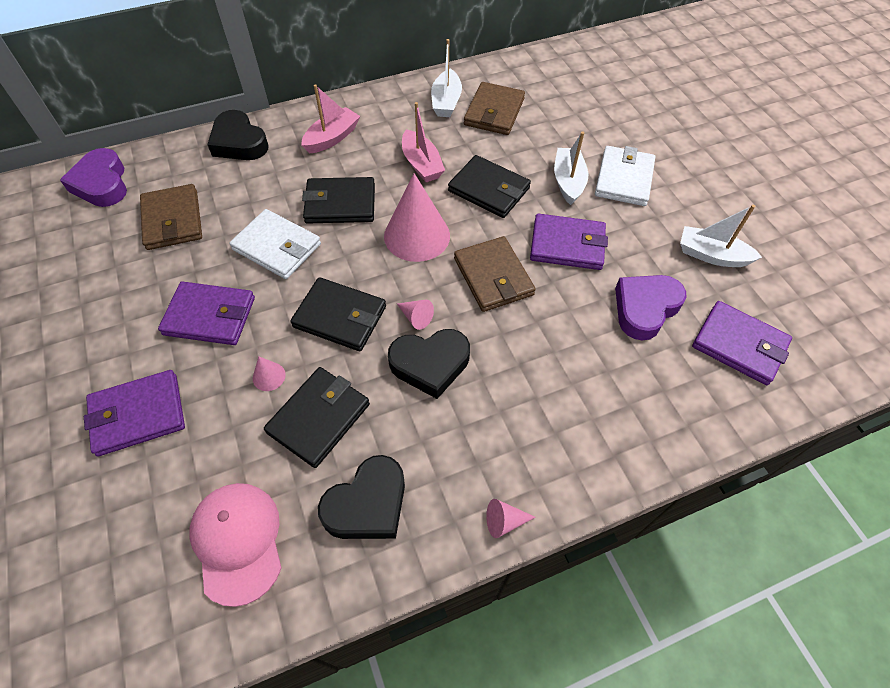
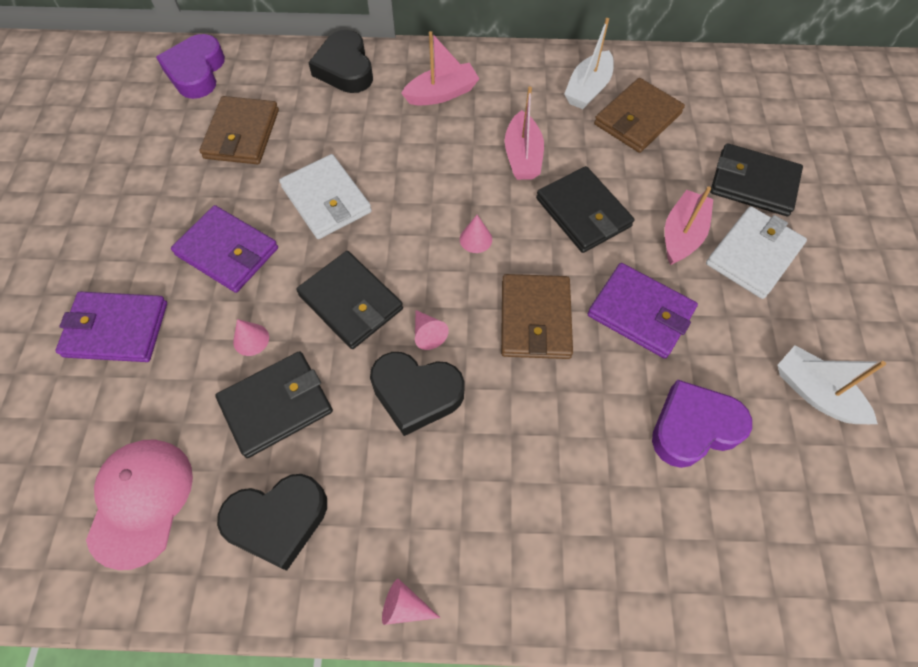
camera: 25 degrees right, 5 degrees up
black wallet [302,177,375,224] -> black wallet moved to [710,143,803,216]
pink cone [384,173,450,262] -> pink cone [460,215,492,253], size x0.42
white boat [554,132,589,205] -> pink boat [665,187,713,265]
purple wallet [692,301,792,385] -> none

